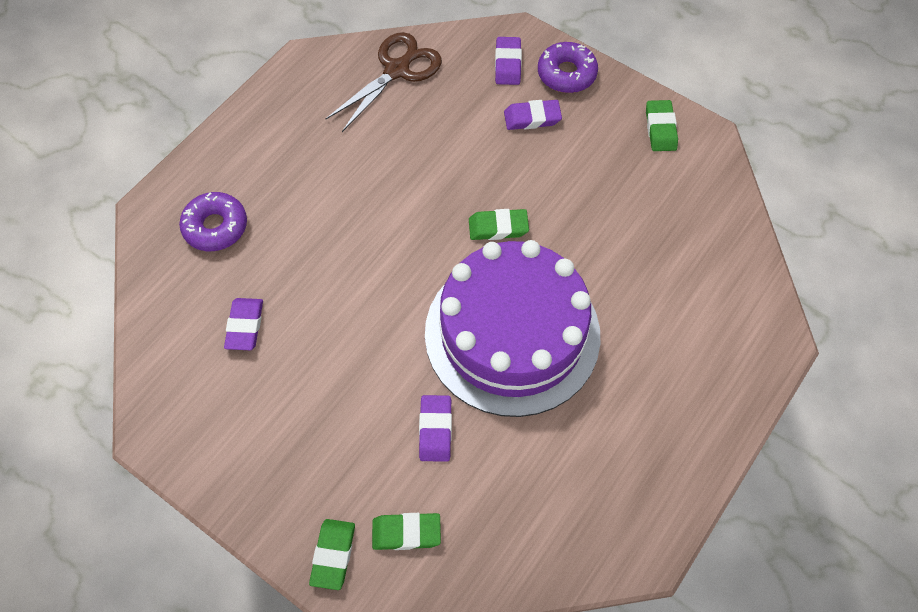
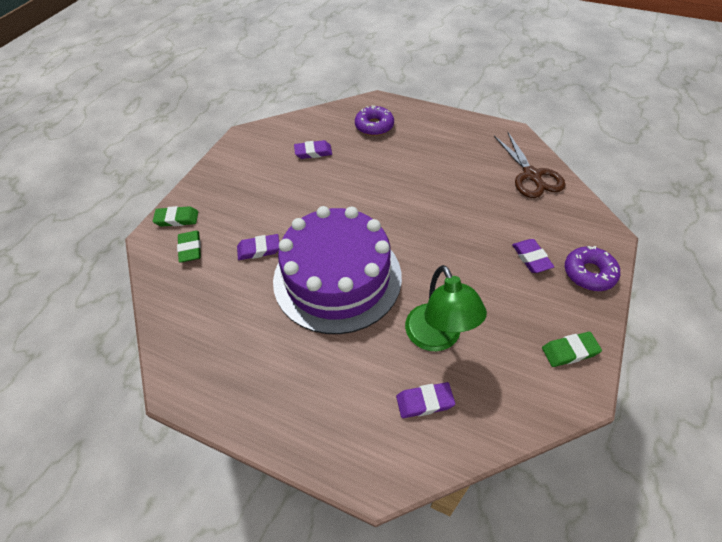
camera: 80 degrees right, 10 degrees down
brown scissors [326,32,442,132] -> brown scissors turned 45 degrees clockwise [494,132,565,198]
green eraser [469,209,529,240] -> none
purple eraser [495,37,522,85] -> purple eraser moved to [396,382,455,418]
none -> green lamp [405,265,487,351]

